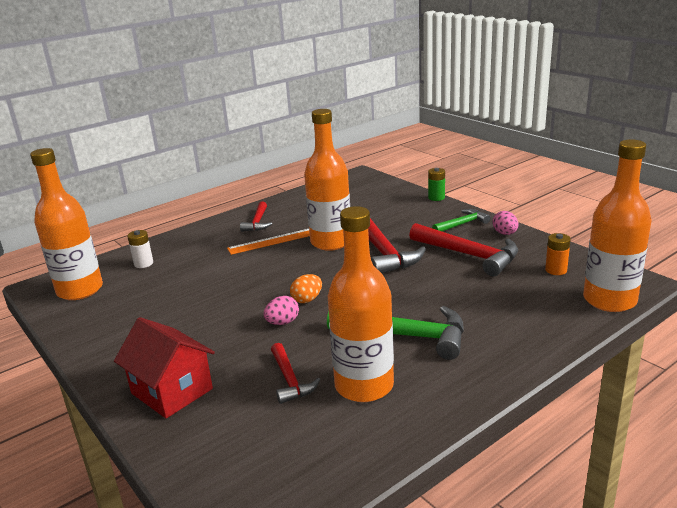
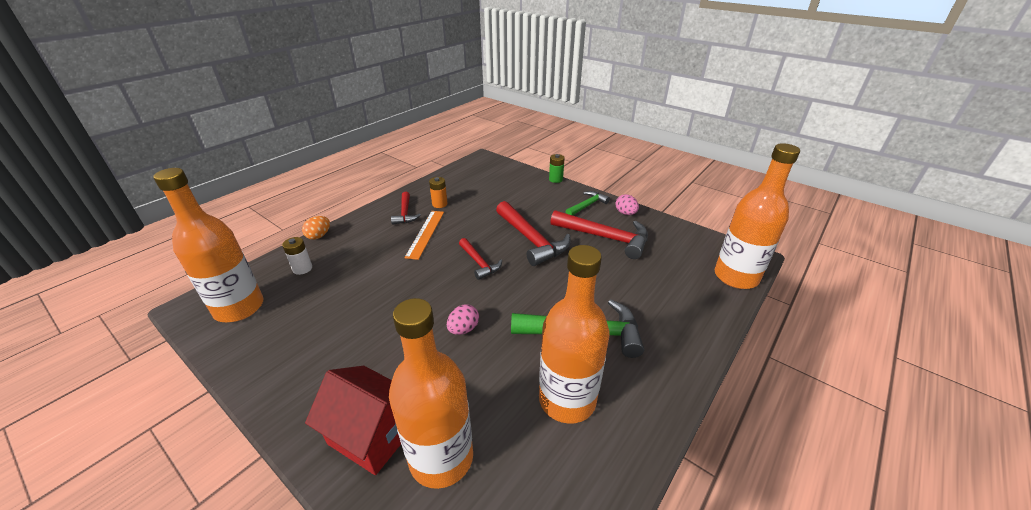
camera: 15 degrees left, 10 degrees up
orange ruler [227,229,310,255] -> orange ruler turned 45 degrees counterclockwise [404,211,444,260]
red hammer [271,343,320,404] -> red hammer moved to [459,238,502,280]
orange egg [290,274,322,303] -> orange egg moved to [302,216,330,240]
orange bottle [304,109,350,251] -> orange bottle moved to [389,298,473,489]
orange battery [545,233,571,275] -> orange battery moved to [429,177,448,208]

